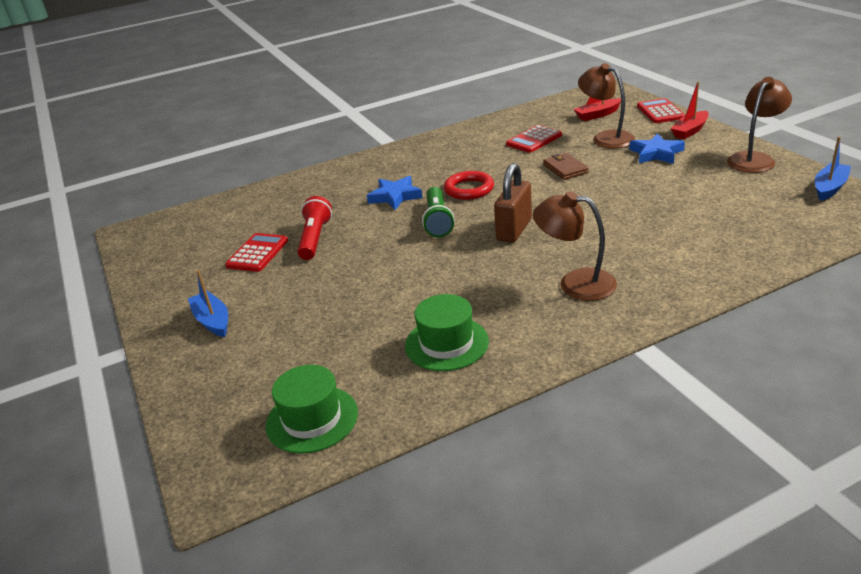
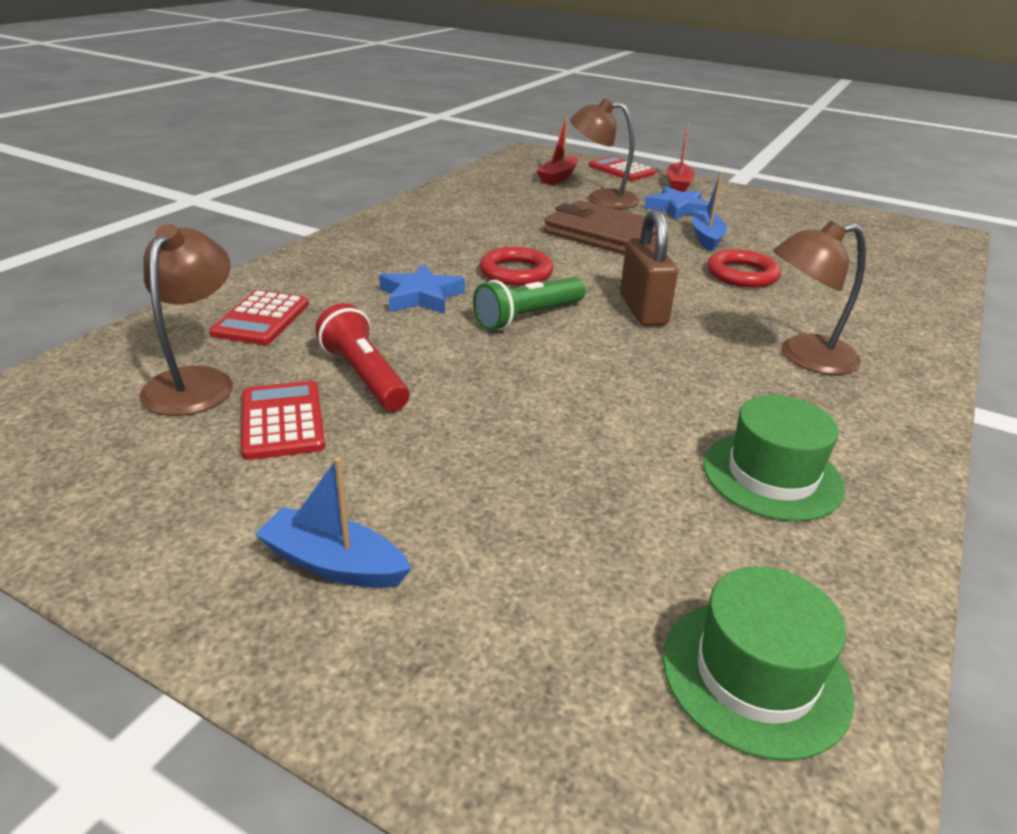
camera: 40 degrees left, 0 degrees up
green flashlight [422,187,455,237] -> green flashlight turned 90 degrees clockwise [473,277,586,330]
red calculator [506,125,562,153] -> red calculator moved to [209,290,309,345]
brown wallet [543,153,589,180] -> brown wallet [544,200,656,255], size x1.85
brown lamp [727,77,792,173] -> brown lamp moved to [139,224,233,416]
blue boat [815,137,851,201] -> blue boat moved to [692,172,727,251]
none -> red ring [707,249,781,288]

